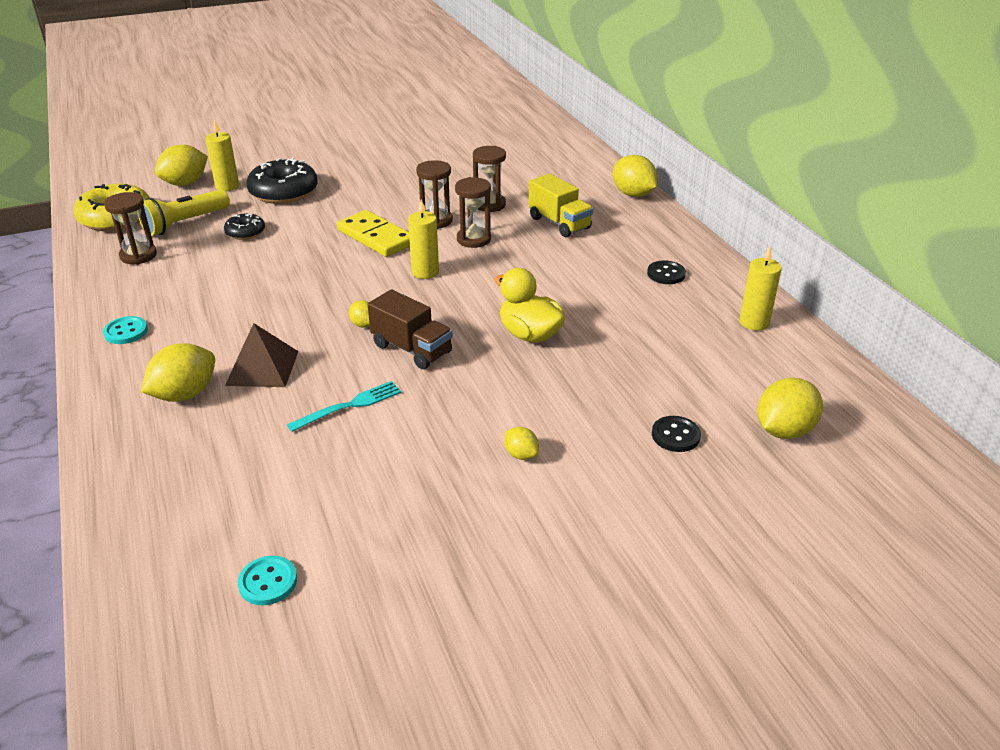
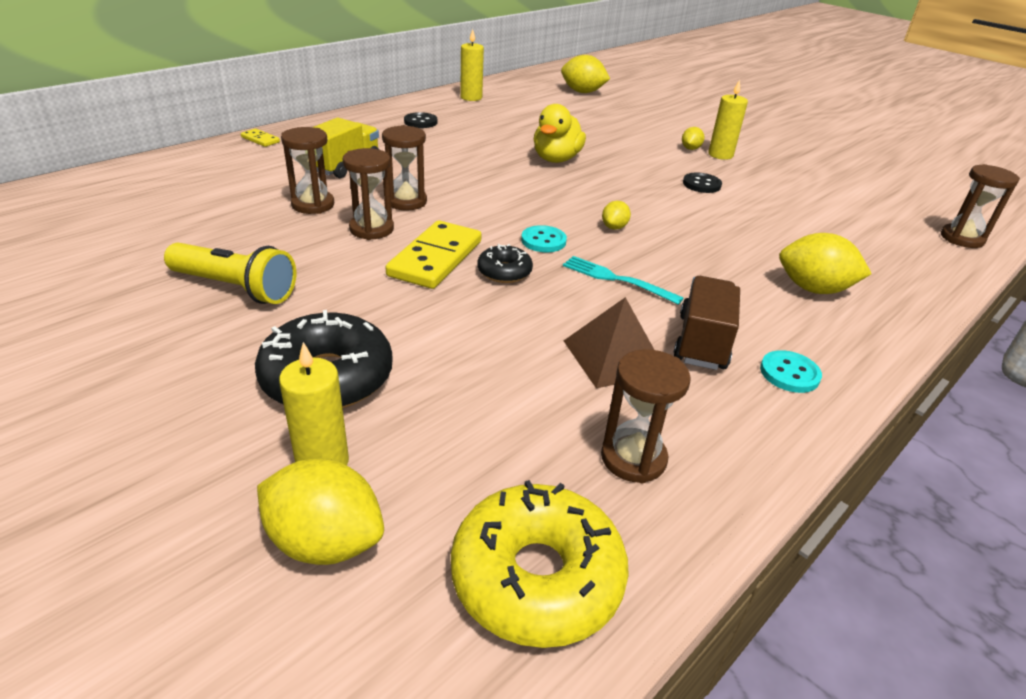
camera: 115 degrees left, 0 degrees up
yellow flashlight [139,189,230,236] -> yellow flashlight moved to [164,243,296,304]
black donut [224,213,265,240] -> black donut moved to [477,244,533,283]
brown pyramid [225,323,299,387] -> brown pyramid moved to [564,297,654,388]
turquoise button [238,556,297,605] -> turquoise button moved to [521,225,567,252]
turquoise fork [287,381,401,432] -> turquoise fork moved to [563,256,684,305]
brown truck [368,289,453,369] -> brown truck moved to [674,276,740,370]
yellow candle [408,200,439,279] -> yellow candle moved to [708,79,748,160]
yellow lemon [613,155,658,197] -> yellow domino [241,129,280,147]
black button [652,416,701,452] -> black button moved to [683,172,722,193]
none -> brown hourglass [941,164,1020,248]

